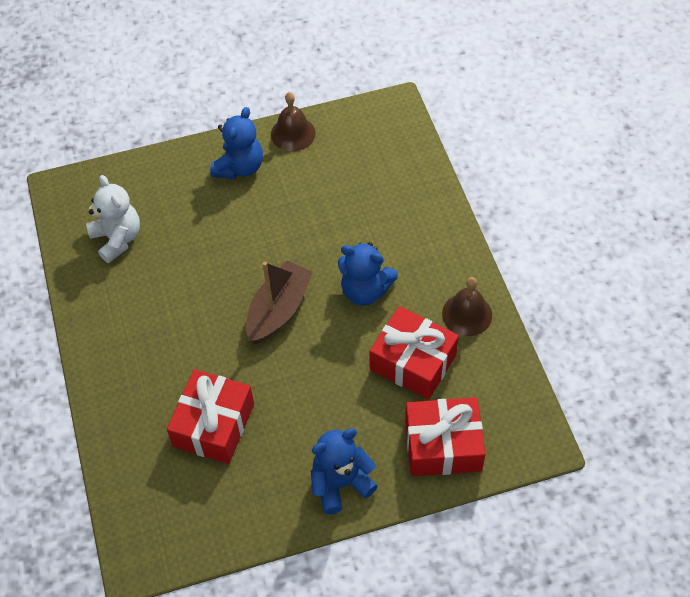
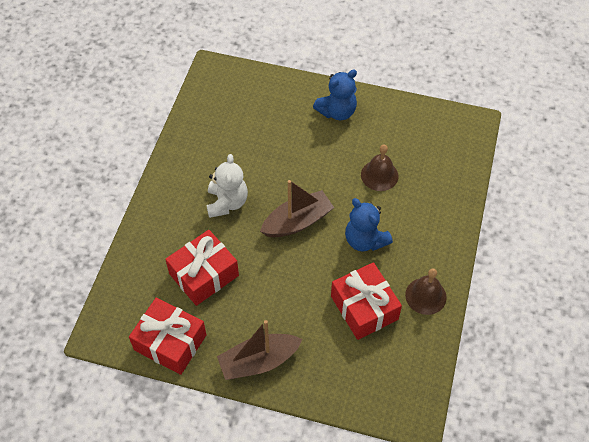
camera: 30 degrees right, 0 degrees up
white teddy bear [86,175,140,263] -> white teddy bear moved to [206,154,248,218]
brown bell [271,92,316,151] -> brown bell moved to [361,145,399,191]
blue teddy bear [311,428,378,514] -> brown boat [217,320,302,380]
red gift [405,397,486,477] -> red gift moved to [129,298,206,375]

